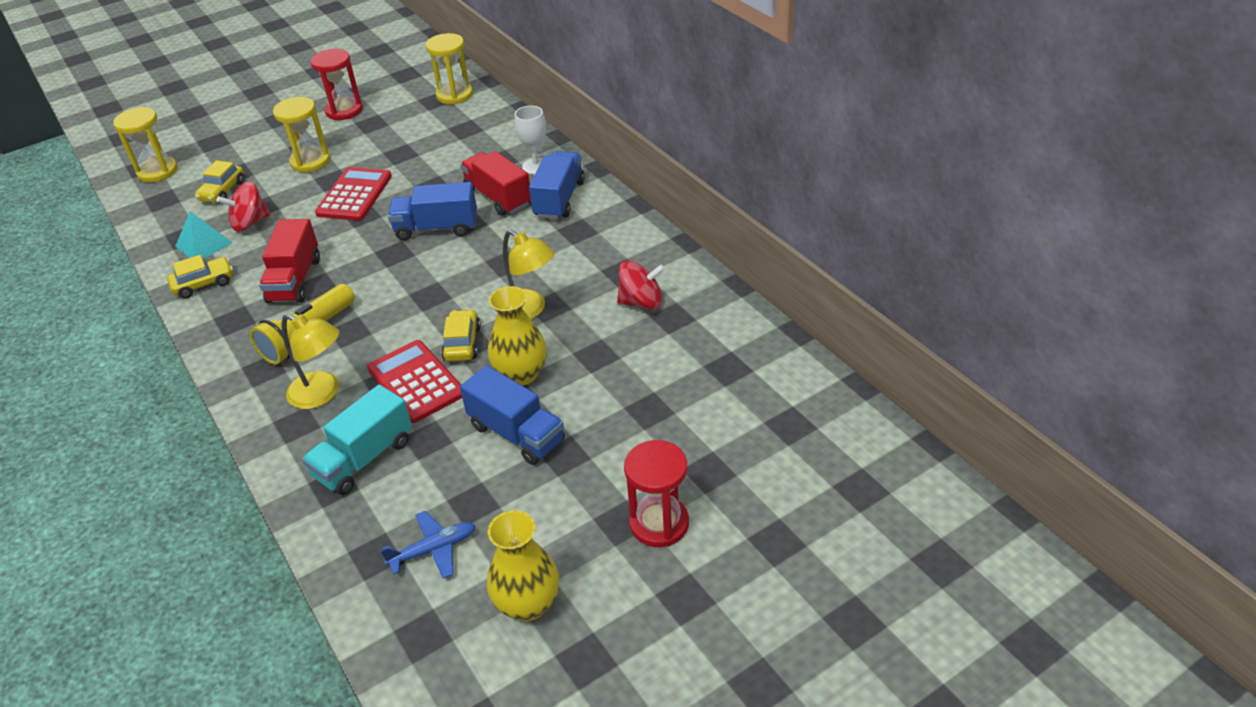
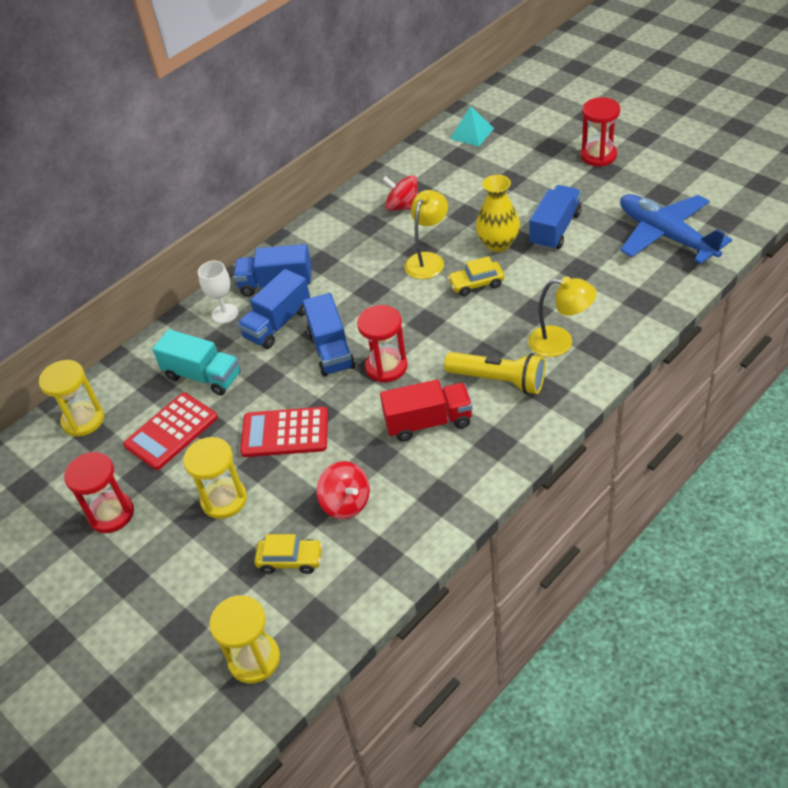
camera: 100 degrees left, 5 degrees up
yellow car [167,255,233,299] -> none
turquoise pyramid [175,212,232,258] -> turquoise pyramid moved to [450,106,494,146]
yellow lamp [282,314,340,409] -> yellow lamp turned 90 degrees clockwise [528,277,597,357]
turquoise truck [302,384,412,495] -> turquoise truck moved to [152,329,240,396]
red calculator [367,340,462,423] -> red calculator moved to [123,393,218,470]
blue plane [380,511,476,579] -> blue plane [620,194,732,264], size x2.03
red truck [460,151,531,216] -> blue truck [237,269,310,349]
yellow vase [487,510,559,621] -> none
red spinning top [617,260,665,310] -> red spinning top turned 45 degrees counterclockwise [382,175,418,211]
none -> red hourglass [357,305,408,382]

